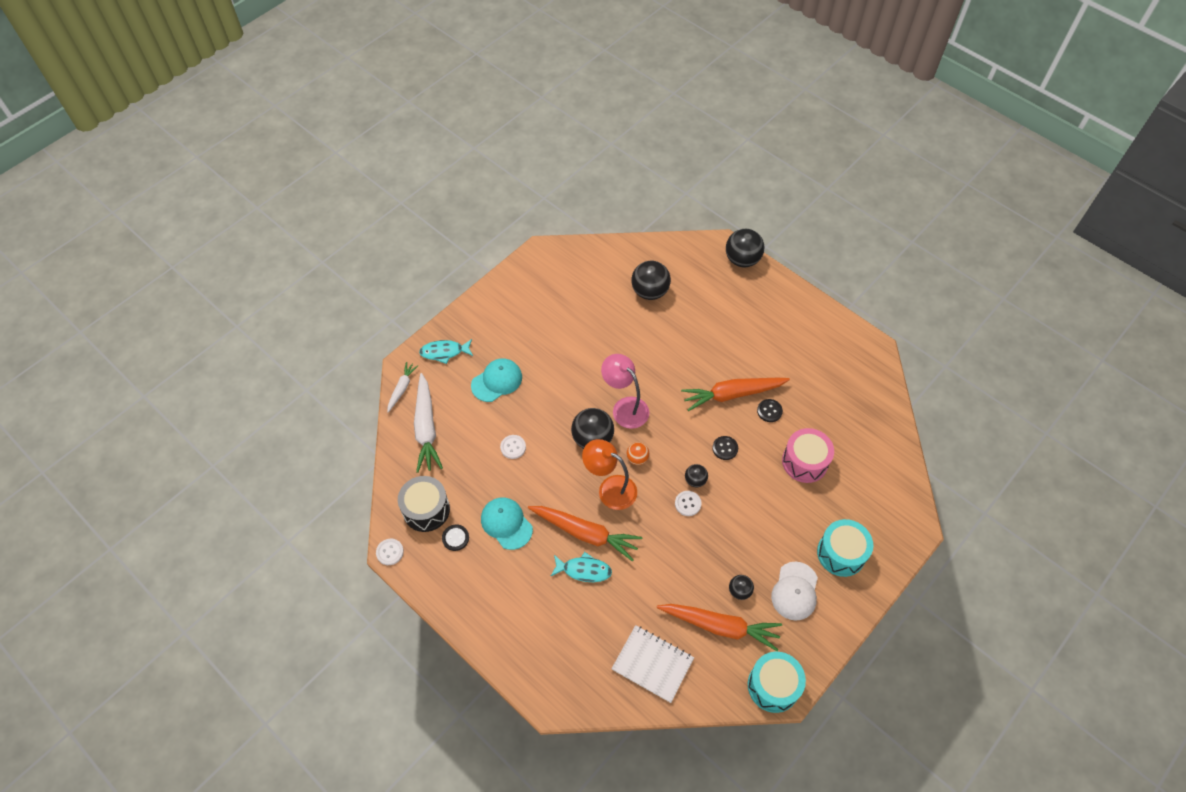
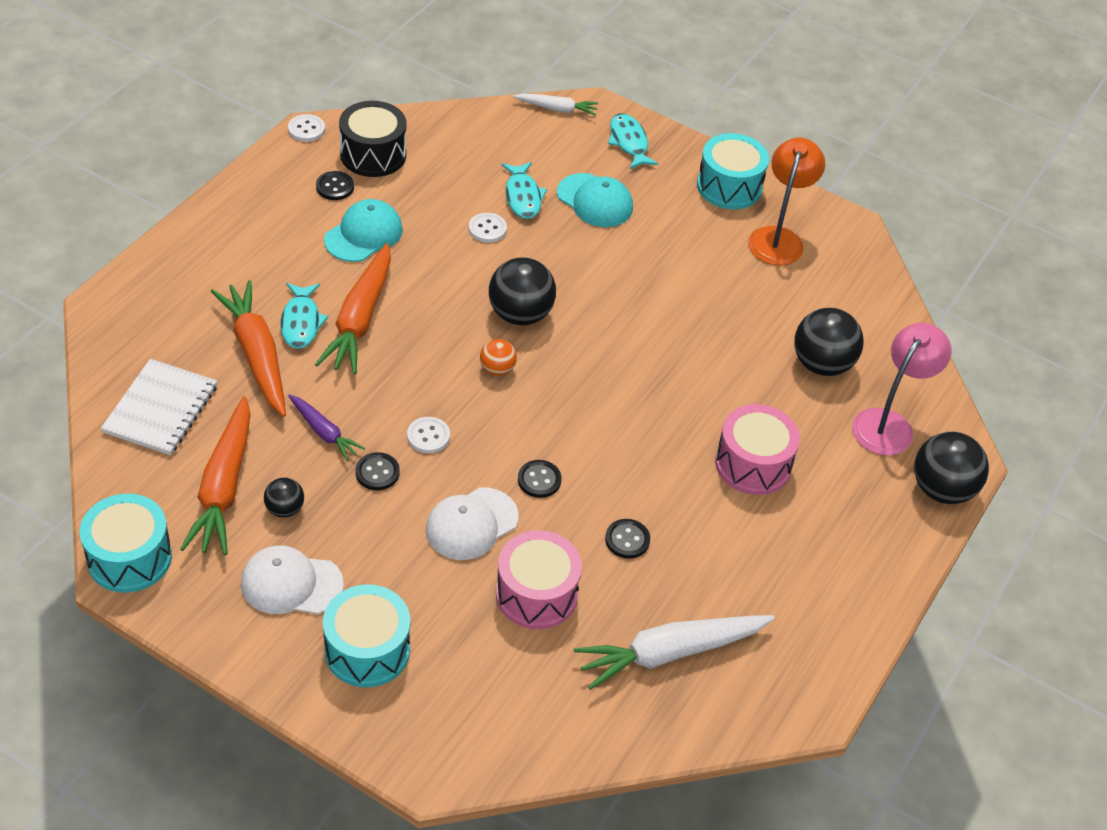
camera: 75 degrees right, 10 degrees down
white carrot [414,373,443,473] -> white carrot moved to [574,615,775,690]
orange lamp [582,439,637,510] -> orange lamp moved to [748,137,825,265]
pink lamp [601,354,649,429] -> pink lamp moved to [852,323,952,455]
orange carrot [681,378,790,411] -> orange carrot moved to [211,280,286,417]
black ball [685,464,708,487] -> none
none -> purple carrot [288,395,365,461]
none -> black button [355,452,400,490]
none -> white cap [426,488,518,560]
none -> turquoise fish [501,162,547,219]
none -> turquoise drum [697,133,769,209]
none -> pink drum [715,404,800,495]

